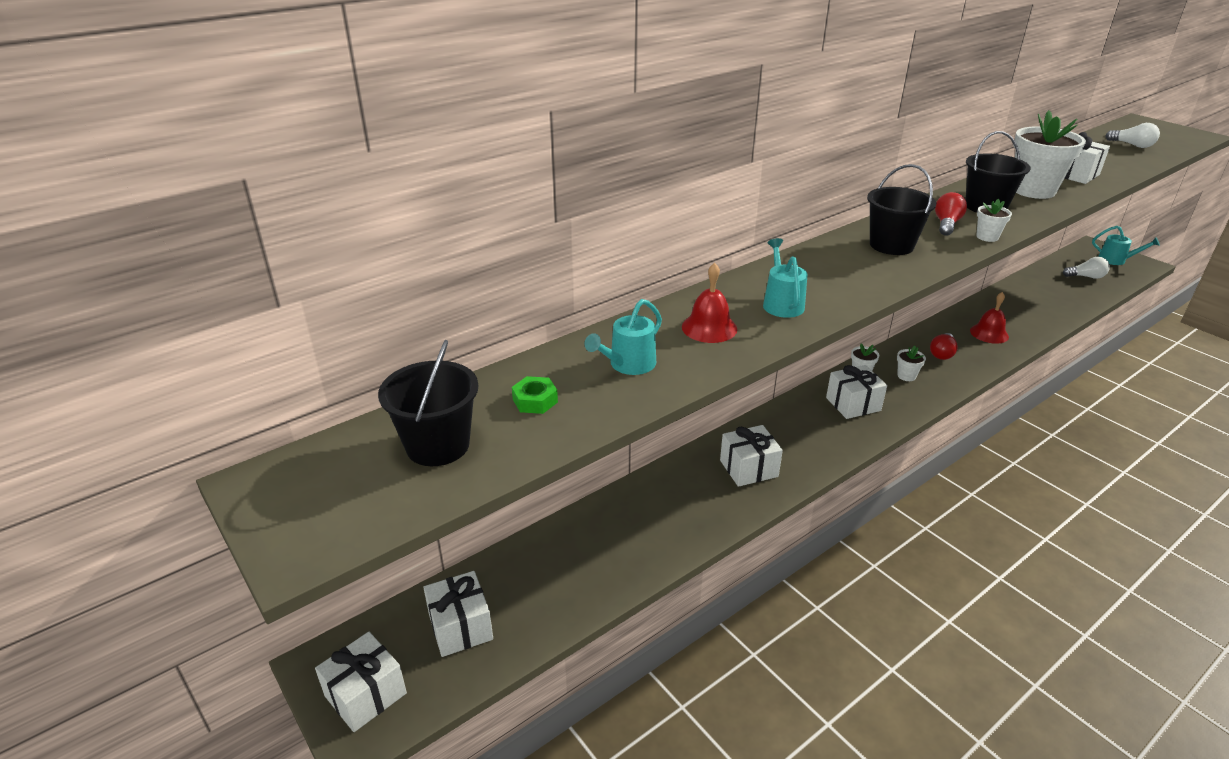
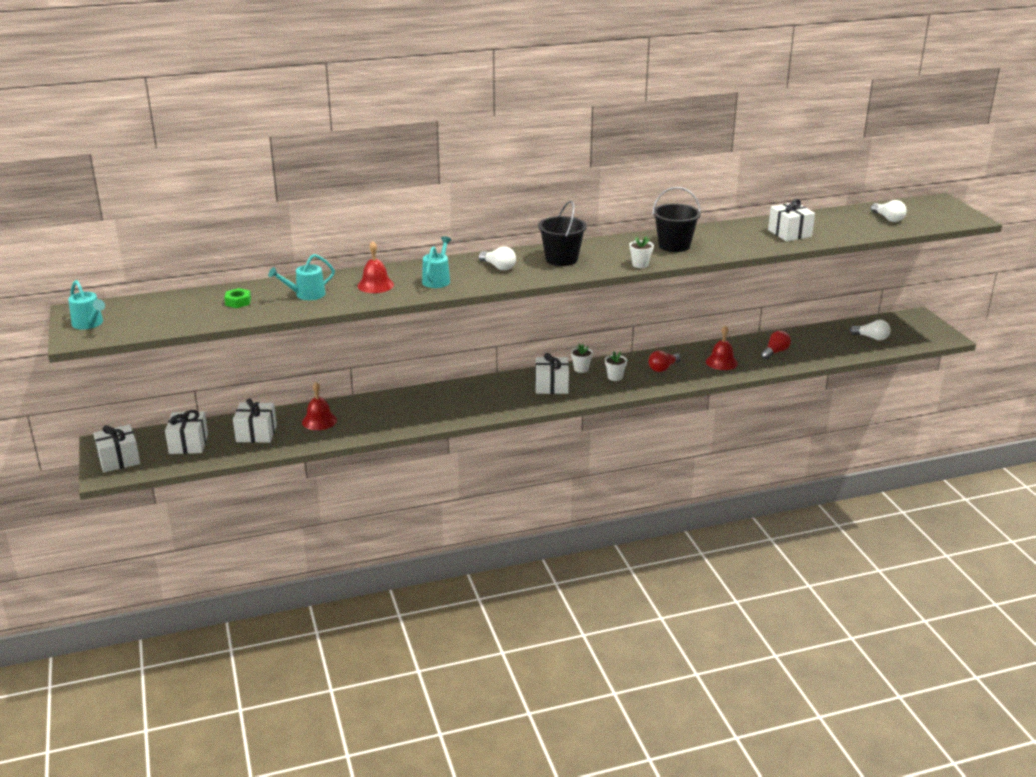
camera: 20 degrees right, 5 degrees down
black bucket [378,340,479,466] -> none
white gift [720,425,783,487] -> white gift moved to [233,398,277,443]
red light bulb [935,192,967,236] -> red light bulb moved to [761,330,791,359]
white flower pot [1013,110,1086,199] -> none
turquoise watering can [1092,226,1160,265] -> turquoise watering can moved to [68,280,105,330]
none -> red bell [302,382,337,430]
none -> white light bulb [478,246,516,270]

